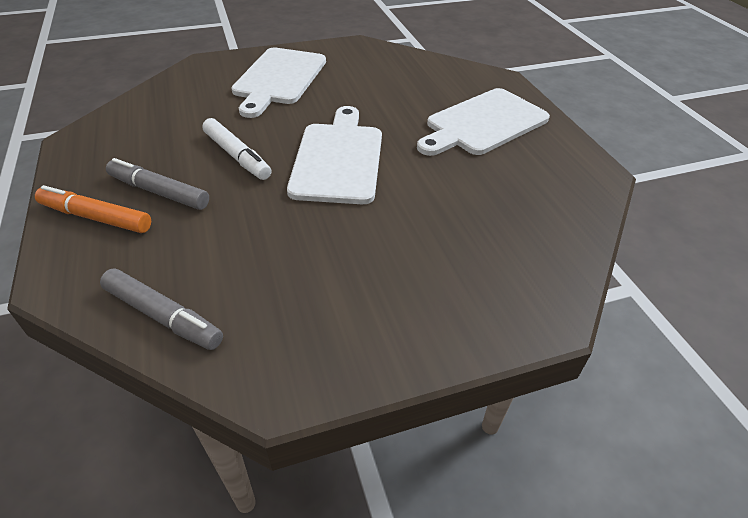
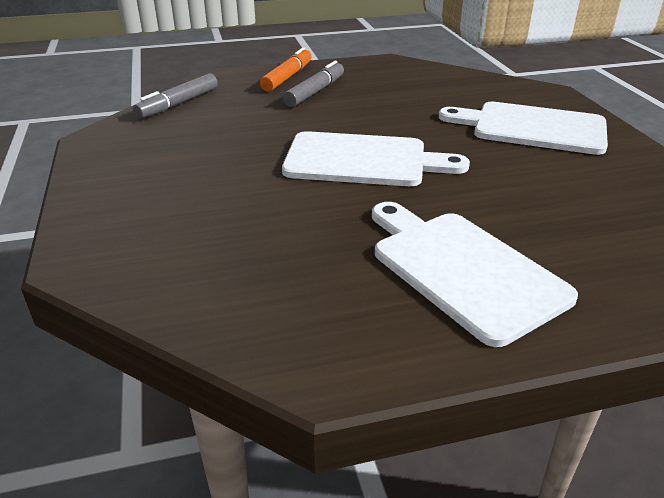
camera: 95 degrees right, 10 degrees down
white marker [202,118,272,180] -> none

